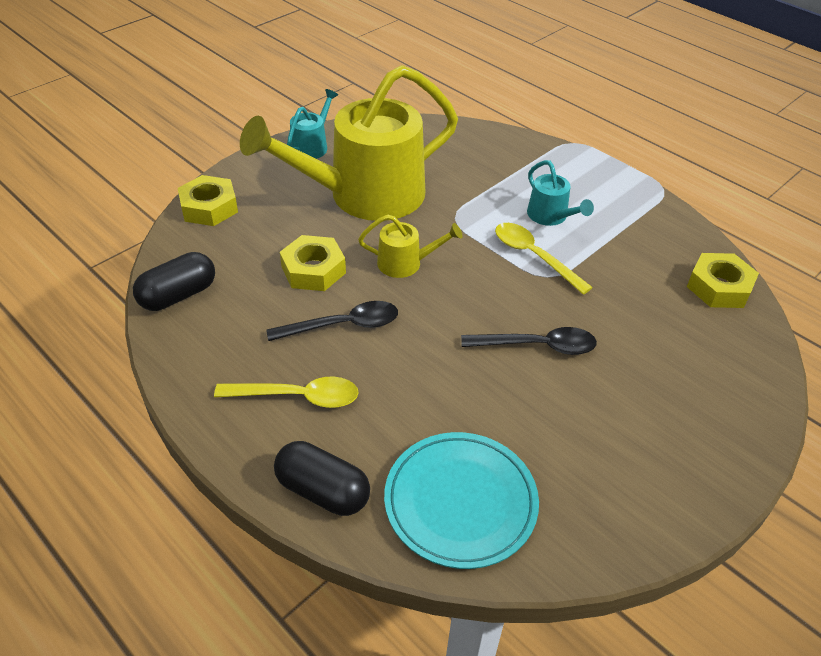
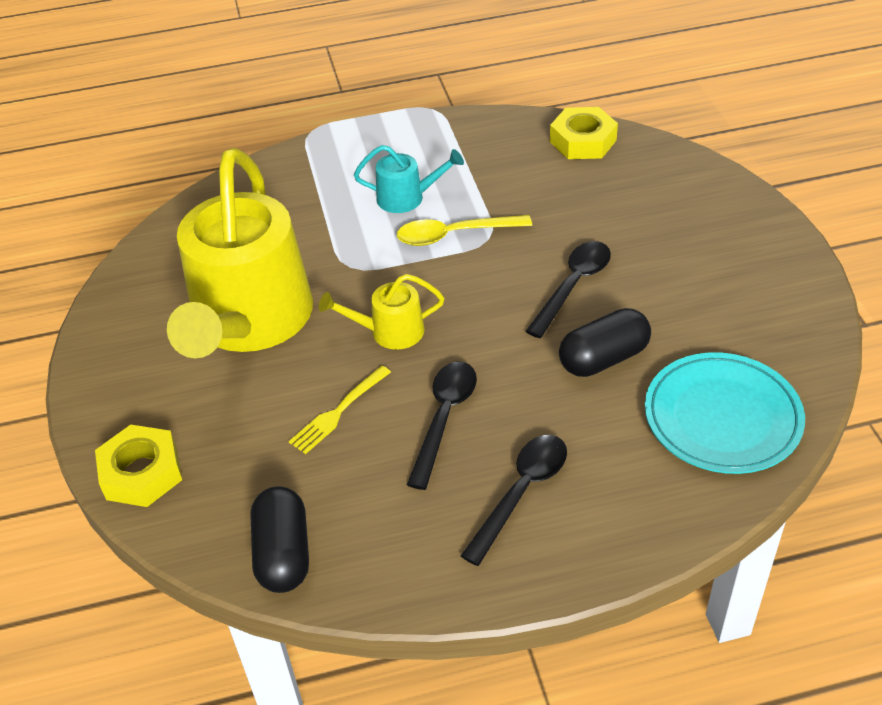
camera: 55 degrees left, 0 degrees up
yellow spoon [214,377,359,408] -> black spoon [461,435,567,566]
black capsule [274,441,370,516] -> black capsule moved to [559,308,651,377]
yellow nut [280,235,346,291] -> yellow fork [289,366,391,454]
turquoise watering can [287,89,338,159] -> none
yellow watering can [358,215,463,278] -> yellow watering can turned 135 degrees counterclockwise [319,274,445,350]

